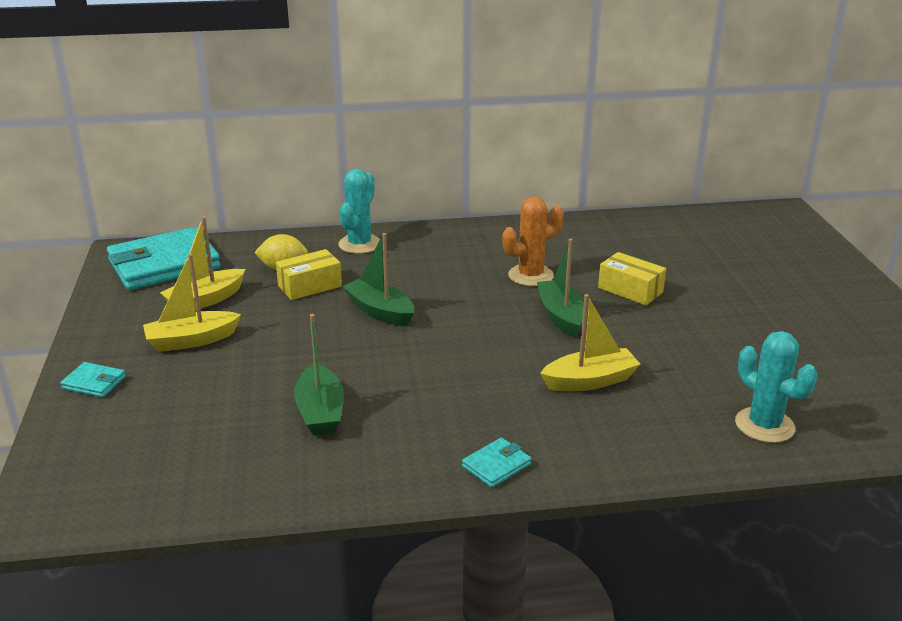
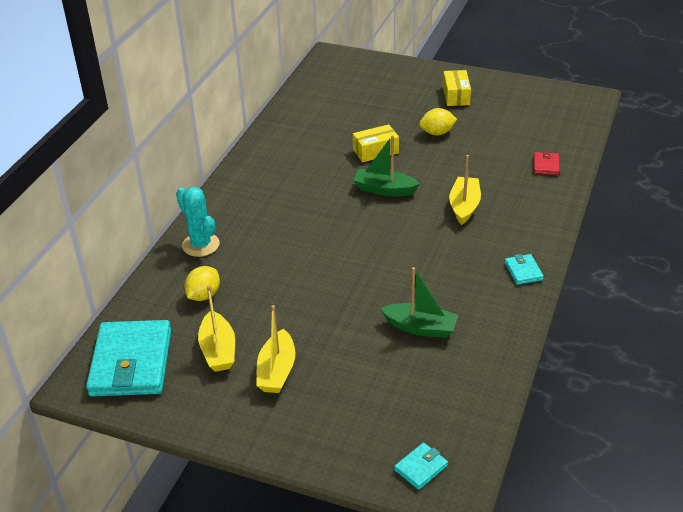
camera: 60 degrees left, 10 degrees up
turquoise wallet [60,362,126,398] -> turquoise wallet moved to [394,443,448,490]
yellow box [276,249,342,300] -> yellow box moved to [443,70,471,106]
green boat [342,233,414,326] -> none
orange cactus [502,197,564,286] -> none
turquoise cactus [735,331,818,443] -> red wallet [534,151,560,175]
none -> yellow lemon [419,108,457,135]

